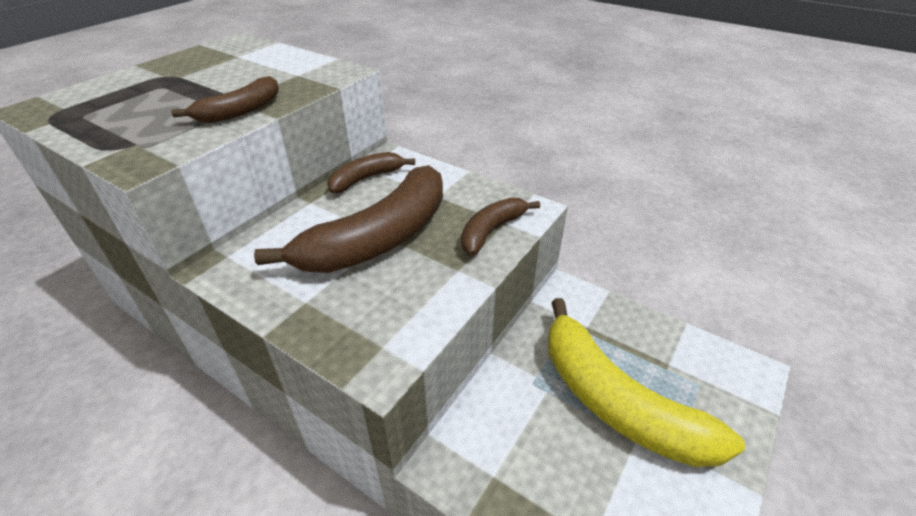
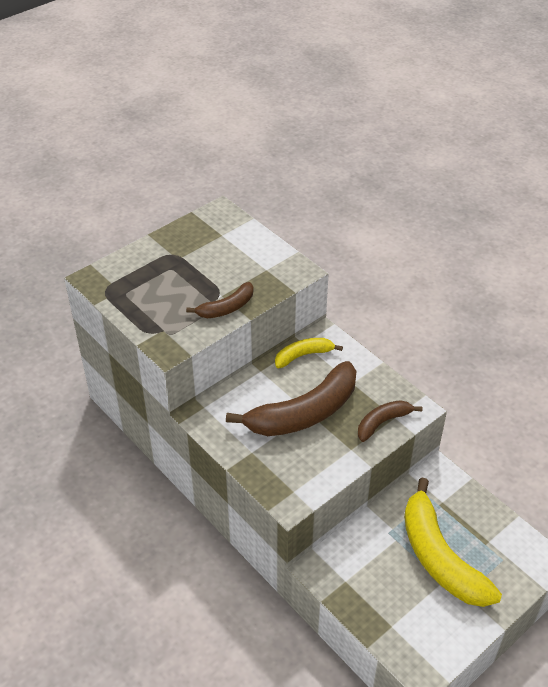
camera: 15 degrees right, 5 degrees up
brown banana [327,152,415,193] -> yellow banana [275,338,343,368]

